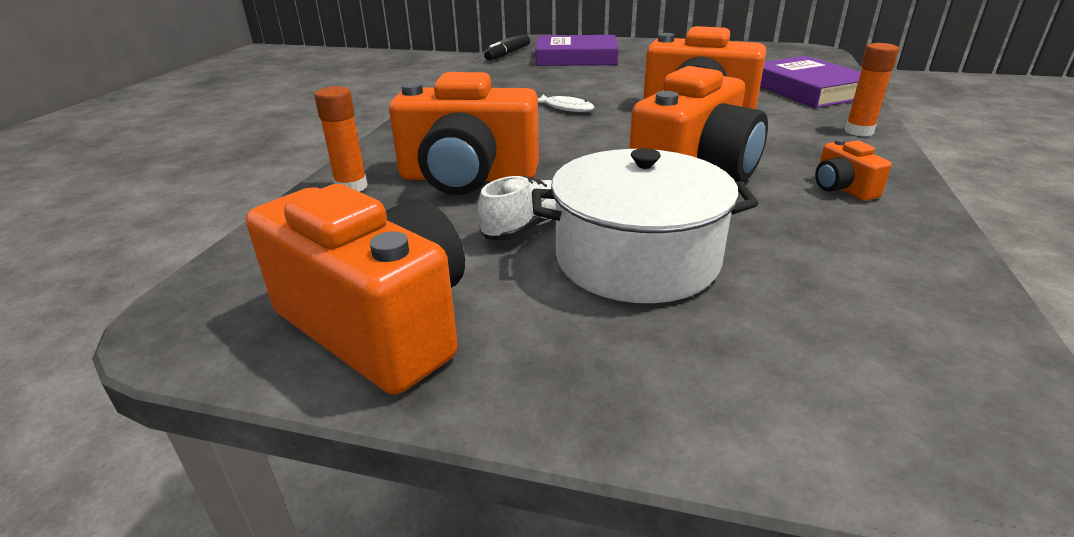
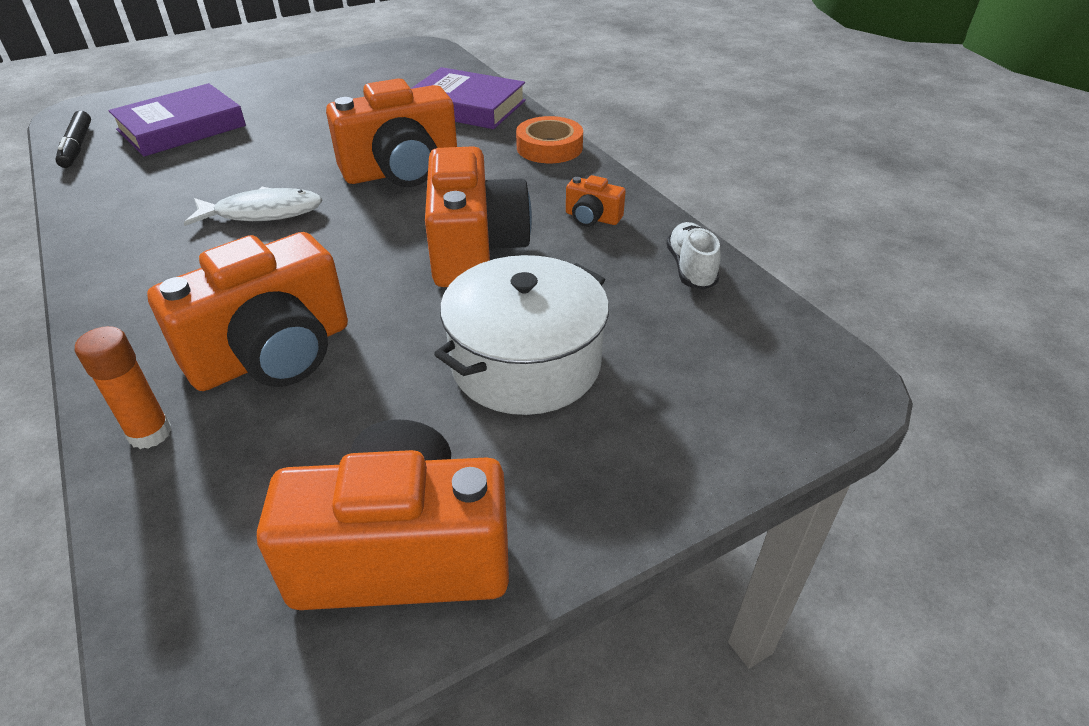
camera: 45 degrees left, 10 degrees up
white shoe [478,176,556,241] -> white shoe moved to [666,222,721,290]
white fish [538,94,595,112] -> white fish [184,187,323,226], size x1.55
orange glue stick [845,43,899,136] -> orange tape [516,116,583,163]

